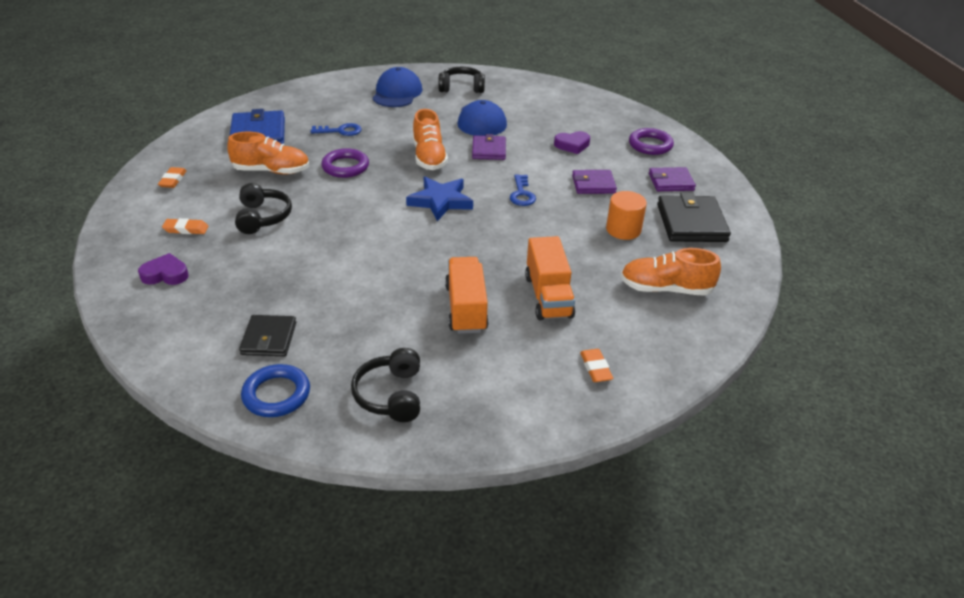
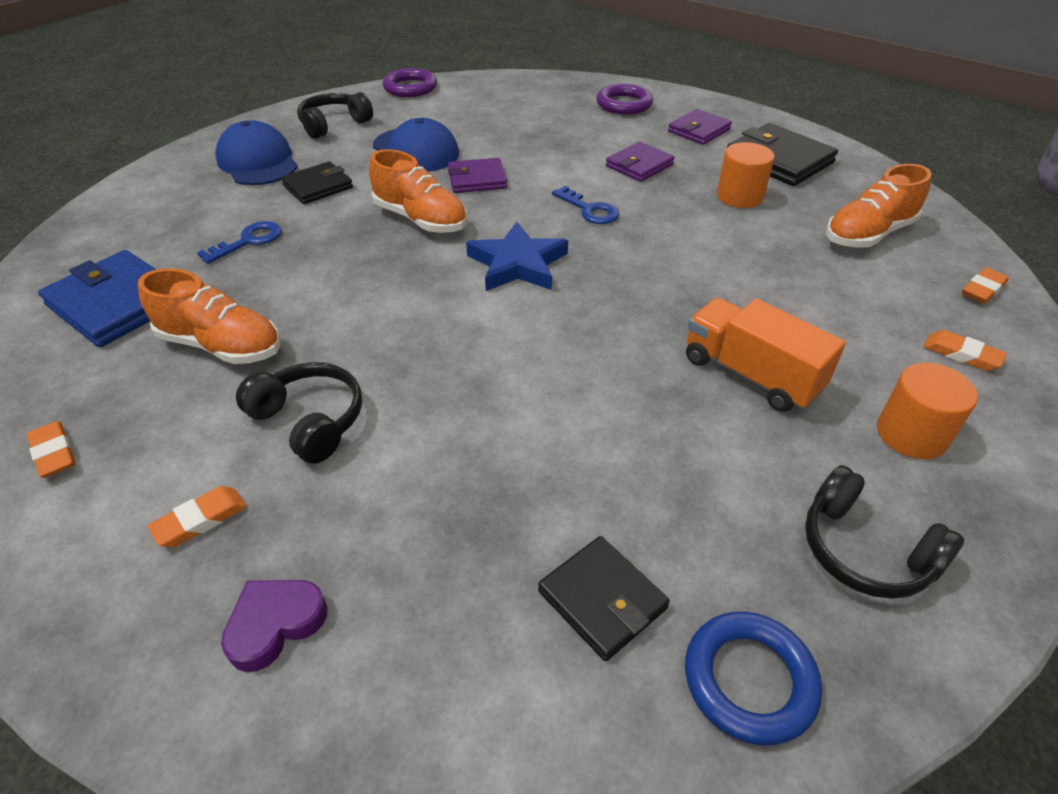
camera: 40 degrees left, 5 degrees up
orange shoe [227,132,309,174] -> orange shoe turned 60 degrees clockwise [138,268,280,364]
purple ring [321,148,369,178] -> purple ring moved to [383,68,437,97]
purple wallet [472,134,506,160] -> purple wallet turned 60 degrees counterclockwise [448,158,507,193]
orange truck [525,236,575,320] -> none
purple heart [554,131,590,154] -> none
none -> black wallet [281,161,353,204]
none -> orange cylinder [877,363,978,460]
none -> orange eraser [962,268,1009,304]

